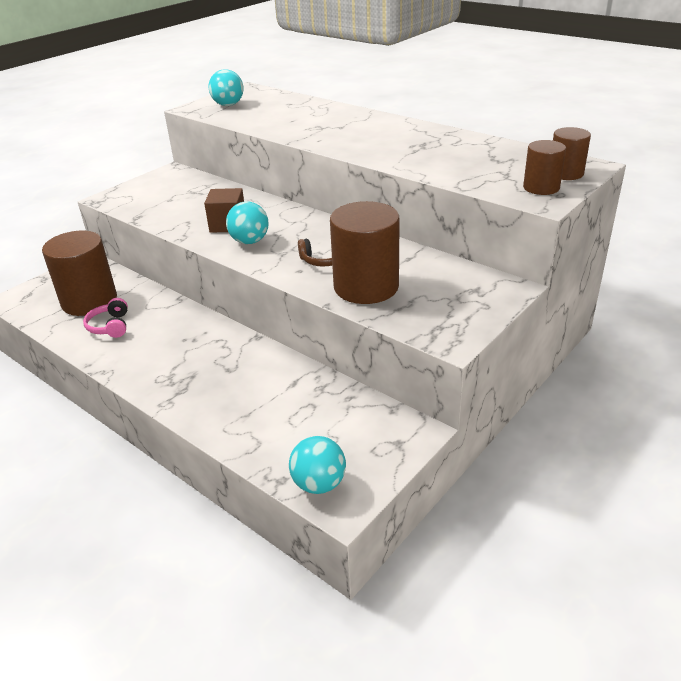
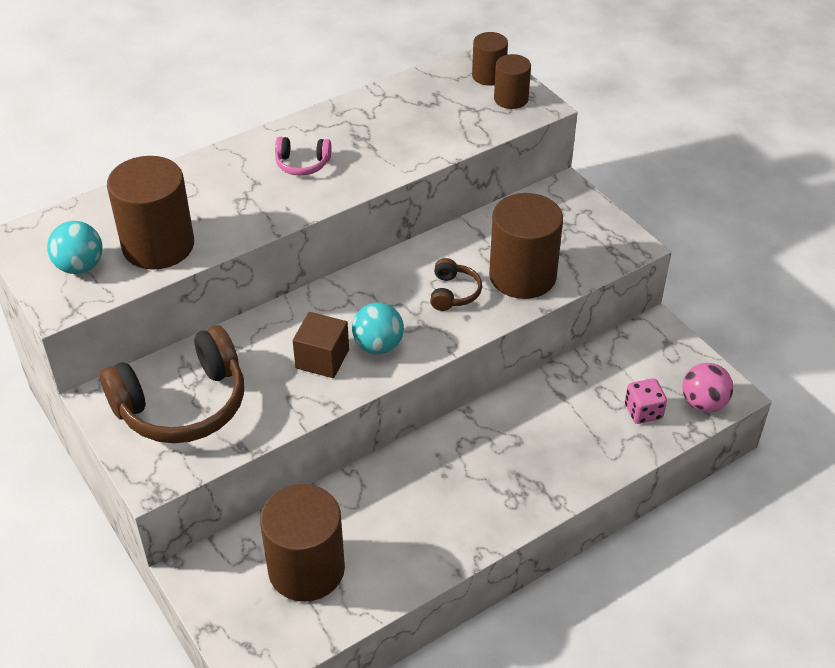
camera: 75 degrees left, 10 degrees up
pink headphones [83,298,128,338] -> pink headphones moved to [275,137,331,176]
turquoise ball [289,436,346,494] -> pink ball [682,363,733,413]
none -> brown headphones [100,325,244,443]
none -> brown cylinder [107,156,194,270]
none -> pink dice [625,378,667,424]

